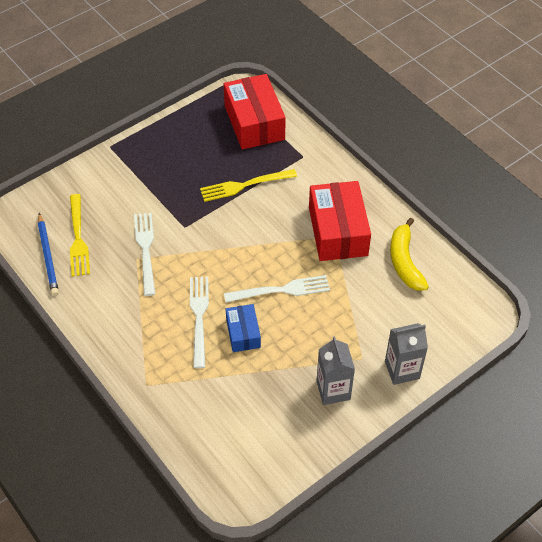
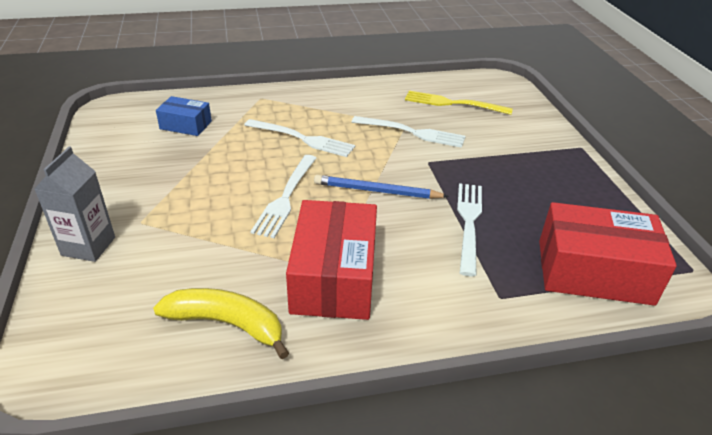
camera: 115 degrees right, 15 degrees down
blue pencil [38,213,59,296] -> blue pencil moved to [314,175,449,199]
yellow fork [200,169,297,202] -> white fork [457,183,482,276]
blue box [226,304,261,352] -> blue box moved to [156,96,212,136]
red box [309,181,371,261] -> red box turned 75 degrees clockwise [286,200,377,320]
grey carton [316,336,355,405] -> none

